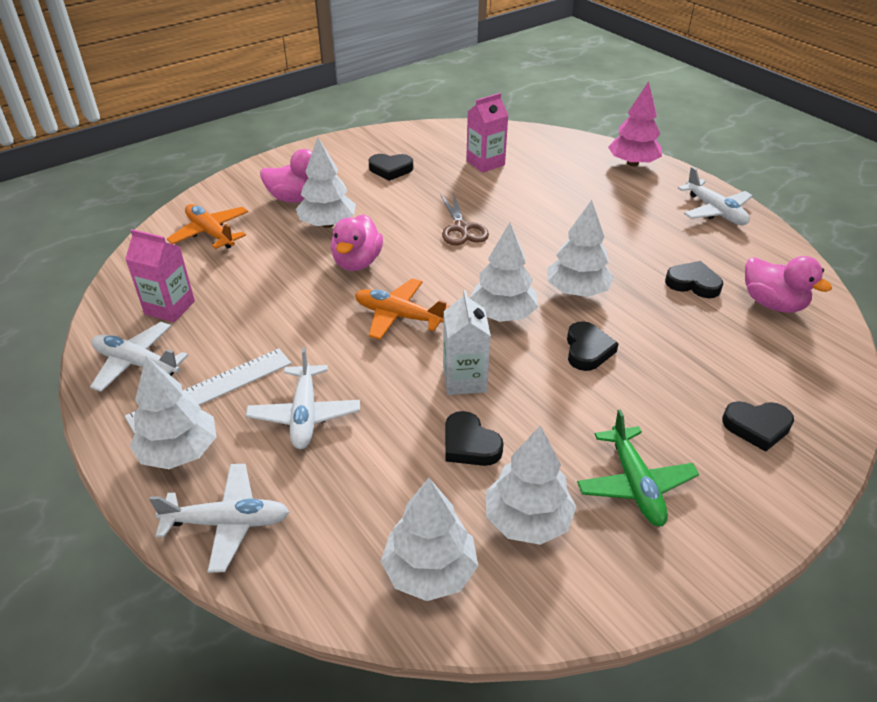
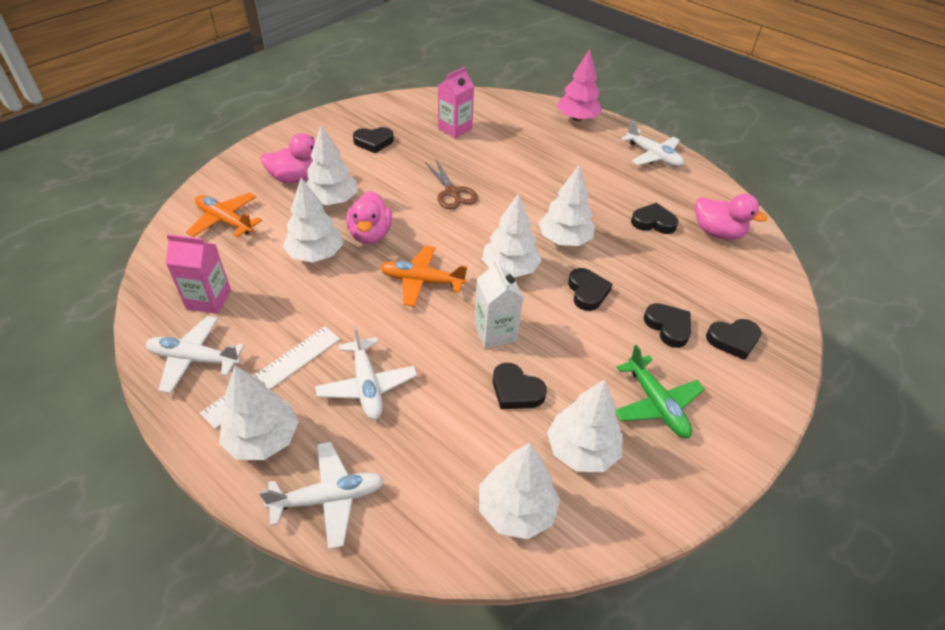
camera: 15 degrees left, 5 degrees up
none -> white tree [283,178,344,262]
none -> black heart [644,303,691,348]

